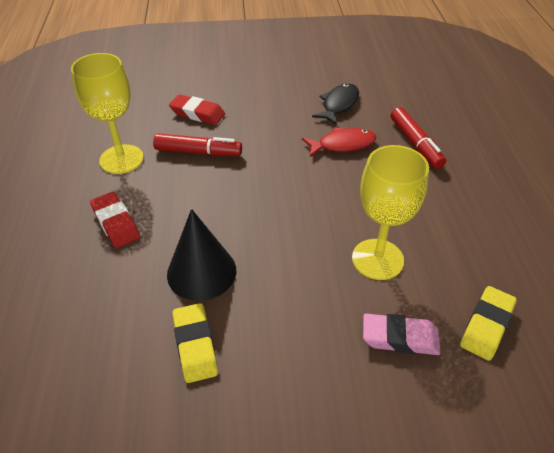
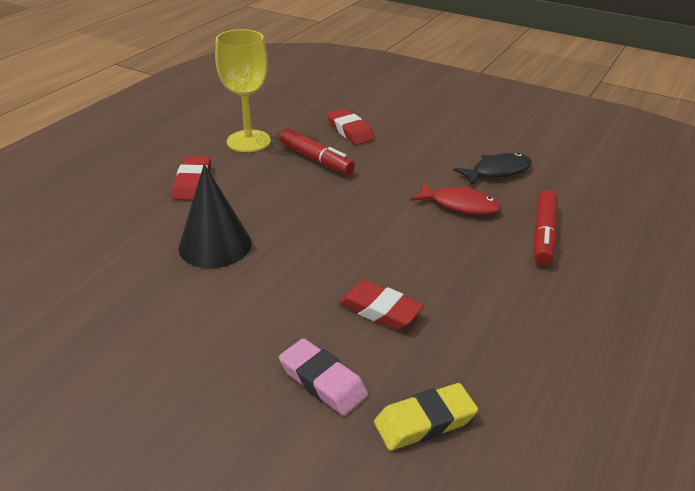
camera: 35 degrees right, 10 degrees down
yellow eraser [172,303,218,383] -> none
yellow goblet [352,145,429,280] -> red eraser [338,280,424,330]

